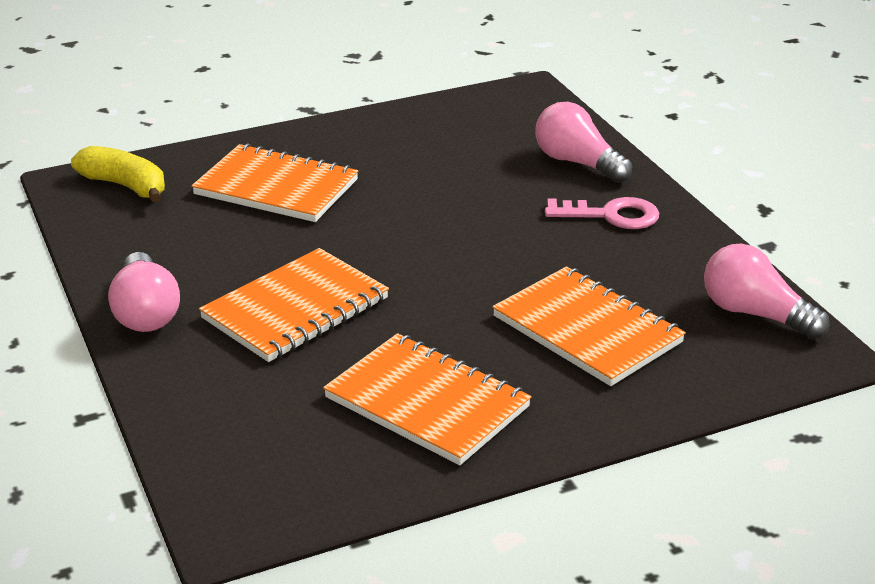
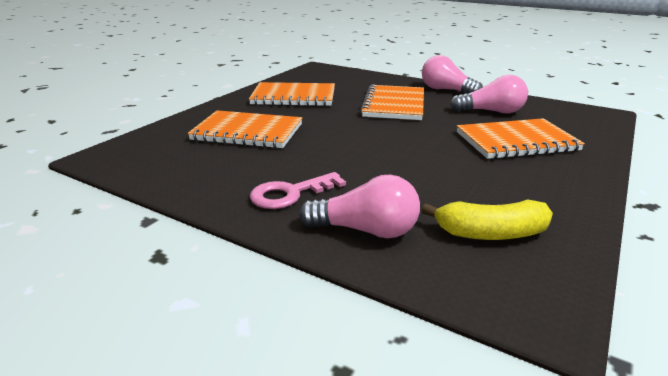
camera: 145 degrees right, 5 degrees down
yellow banana [71,146,165,203] -> yellow banana moved to [422,199,553,240]
pink light bulb [704,244,830,339] -> pink light bulb moved to [450,75,528,114]

